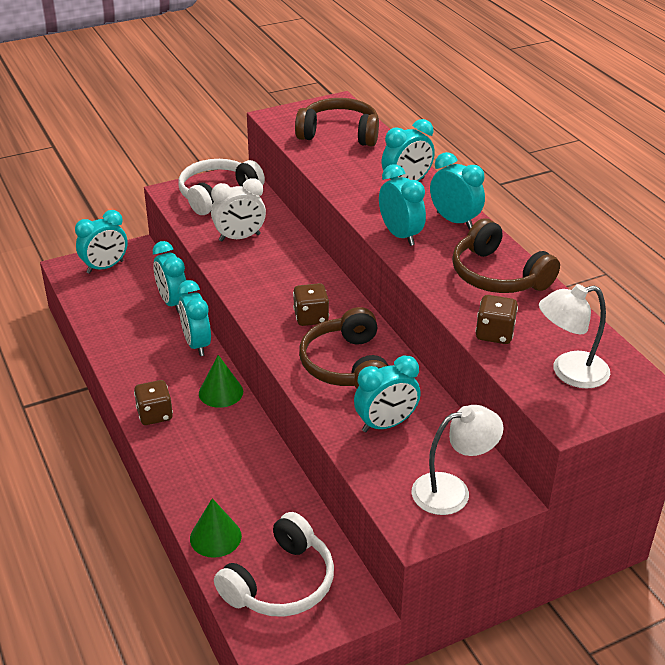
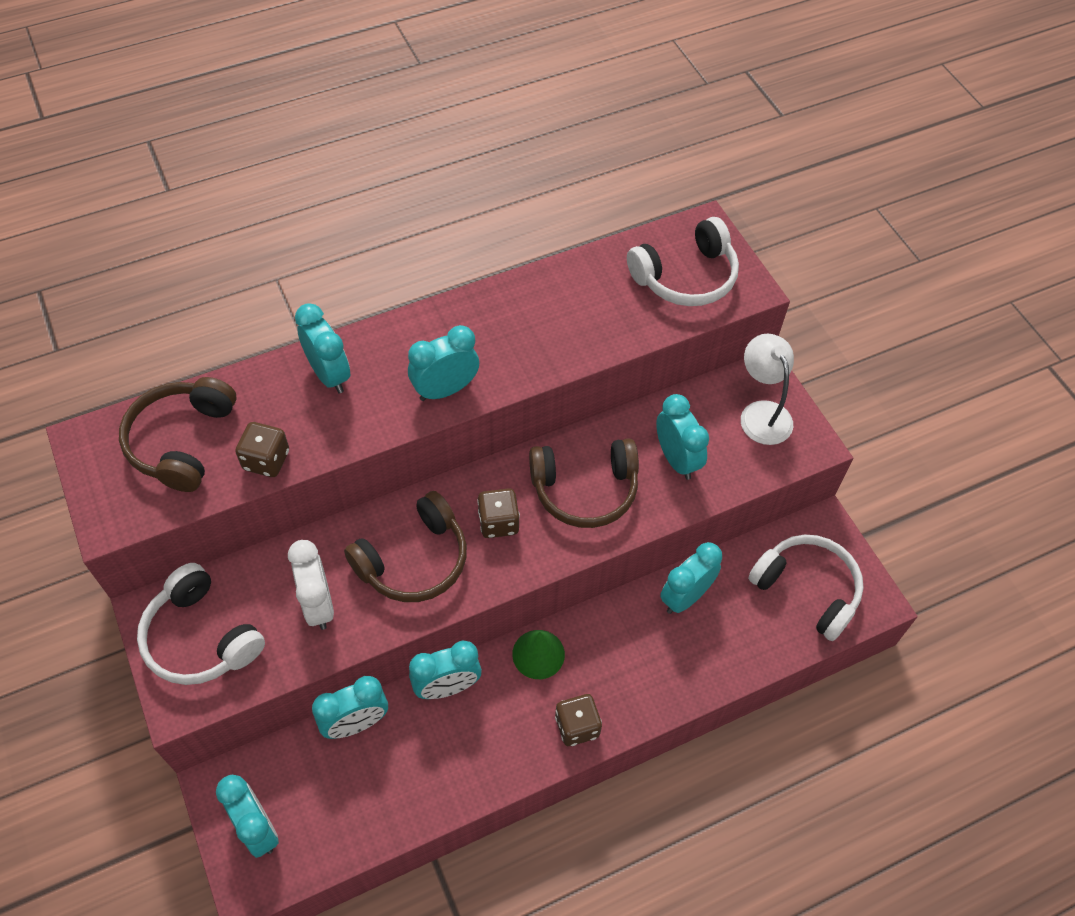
camera: 90 degrees left, 20 degrees up
green cone [190,498,242,558] -> none
turquoise clock [430,152,485,230] -> turquoise clock moved to [660,542,722,614]
brown headphones [452,218,560,293] -> brown headphones moved to [344,491,467,602]
brown dice [475,295,518,344] -> brown dice moved to [235,422,289,477]
white lamp [539,284,610,389] -> white headphones [627,217,739,306]

